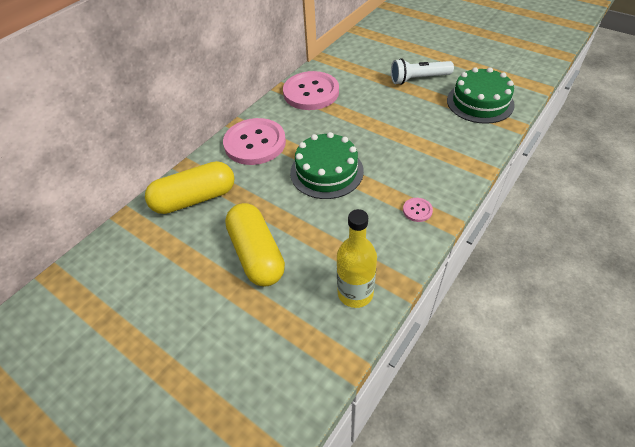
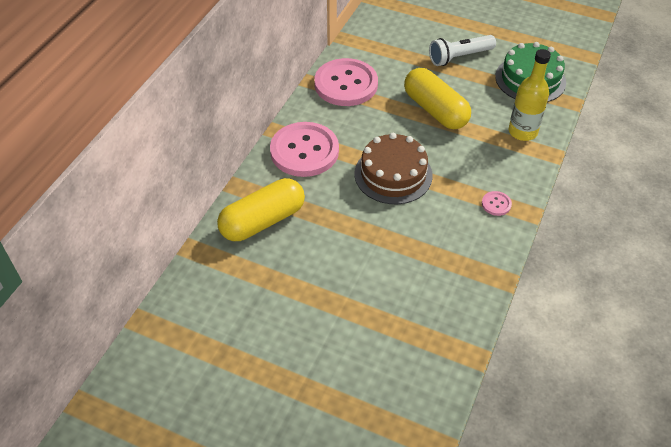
camera: 15 degrees left, 0 degrees up
yellow capsule [225,203,285,287] -> yellow capsule moved to [404,68,471,129]
green cake [290,132,364,199] -> brown cake [355,133,433,204]
yellow bottle [337,209,377,308] -> yellow bottle moved to [509,49,551,141]

